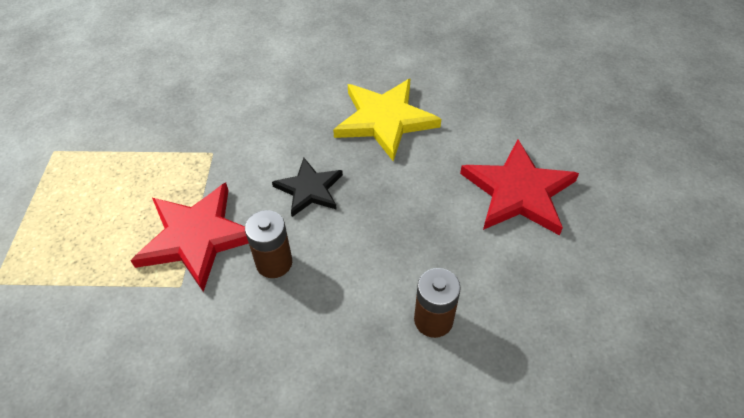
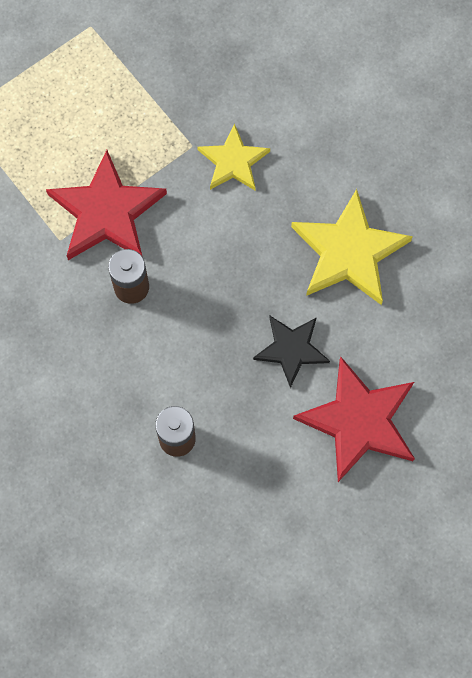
camera: 50 degrees right, 20 degrees up
black star [272,158,343,217] -> black star moved to [253,316,330,388]
none -> yellow star [197,124,270,190]

